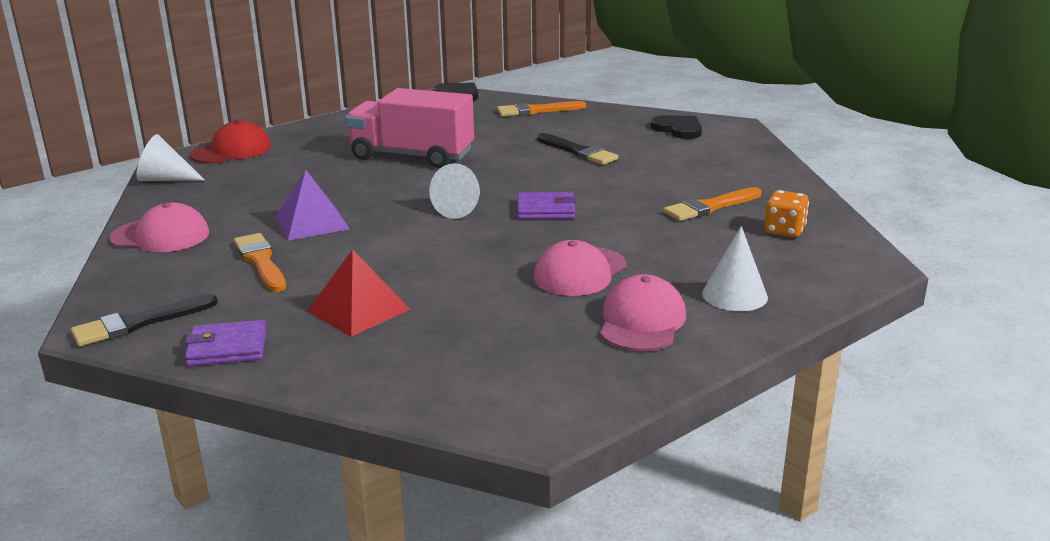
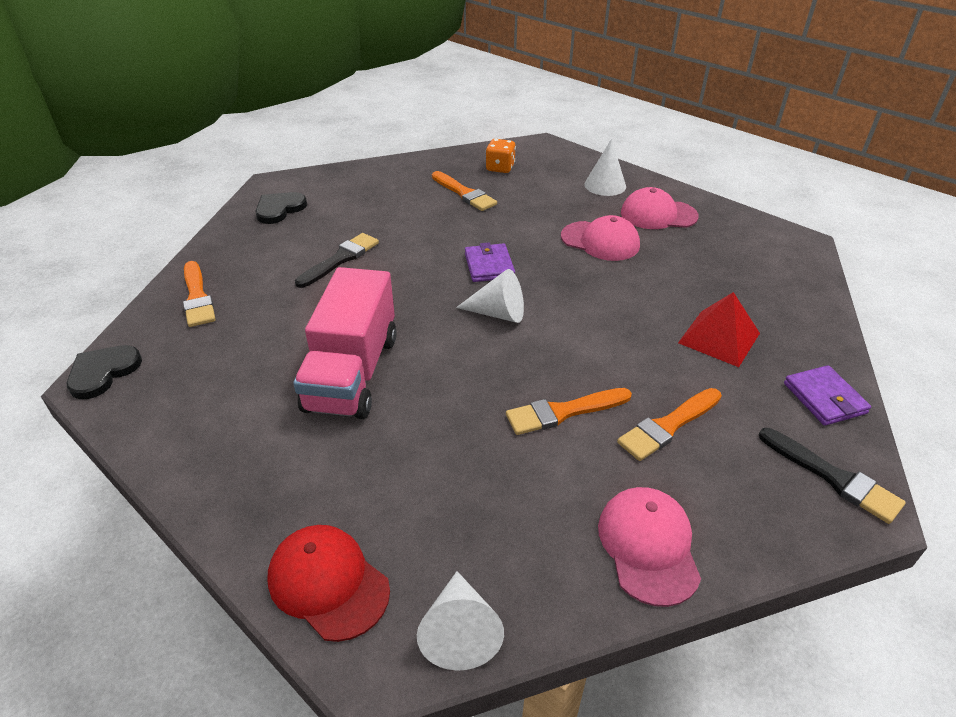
camera: 100 degrees left, 15 degrees up
purple pyramid [275,170,350,240] -> orange brush [506,388,632,435]

